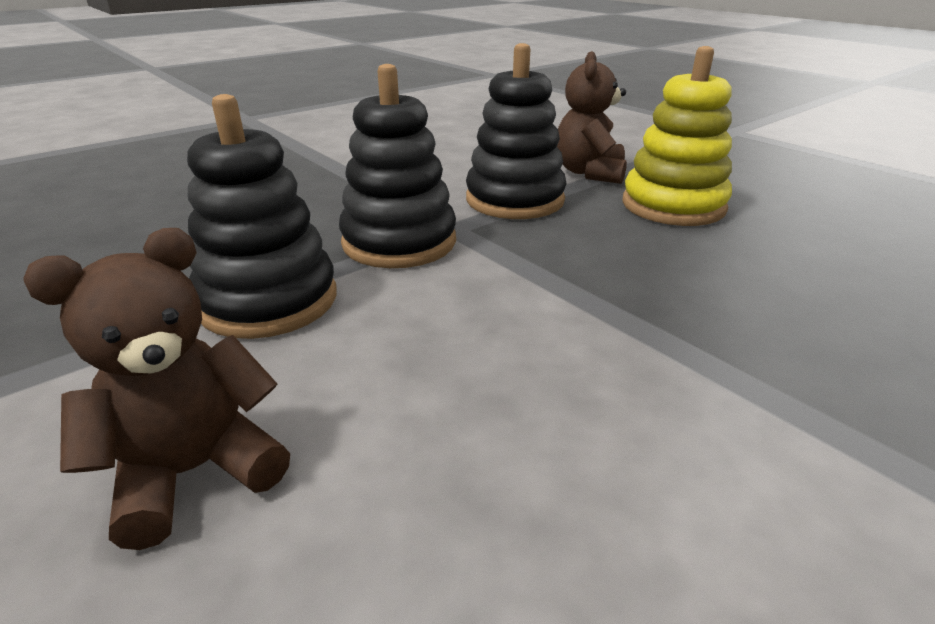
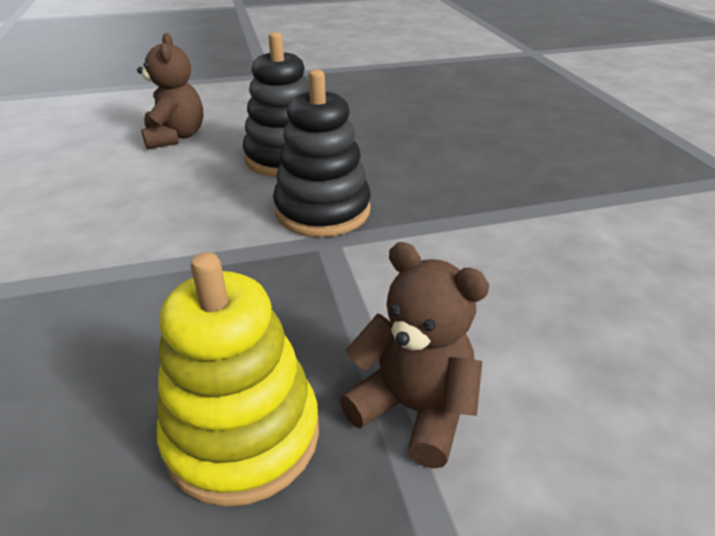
camera: 115 degrees right, 5 degrees up
black stacking toy [466,43,566,219] -> none

